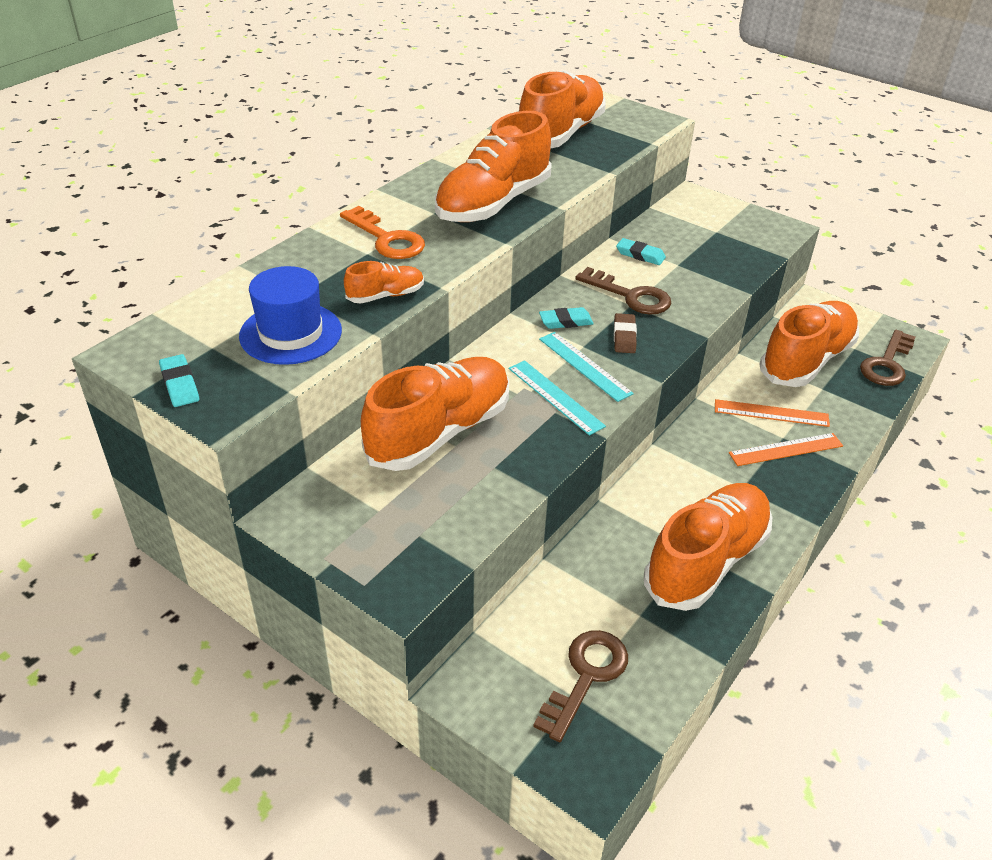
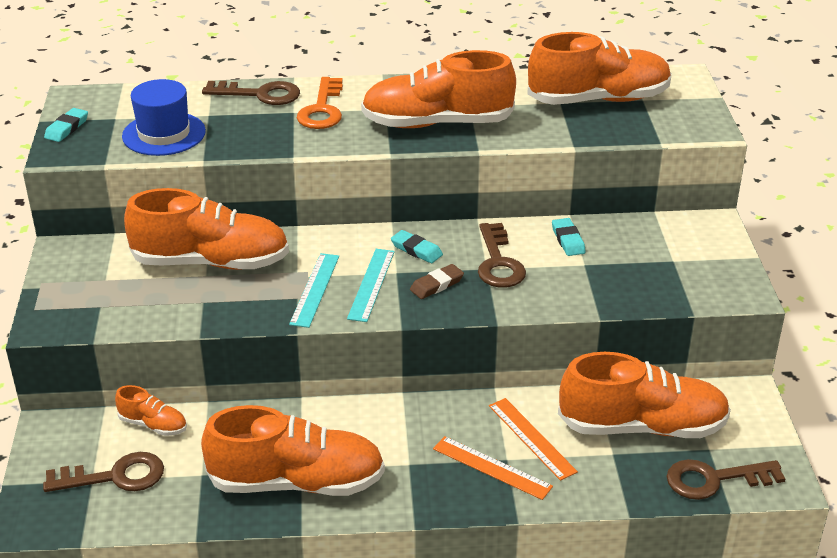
camera: 50 degrees right, 5 degrees down
orange shoe [344,261,424,304] -> orange shoe moved to [115,385,187,436]
none -> brown key [202,81,300,105]

